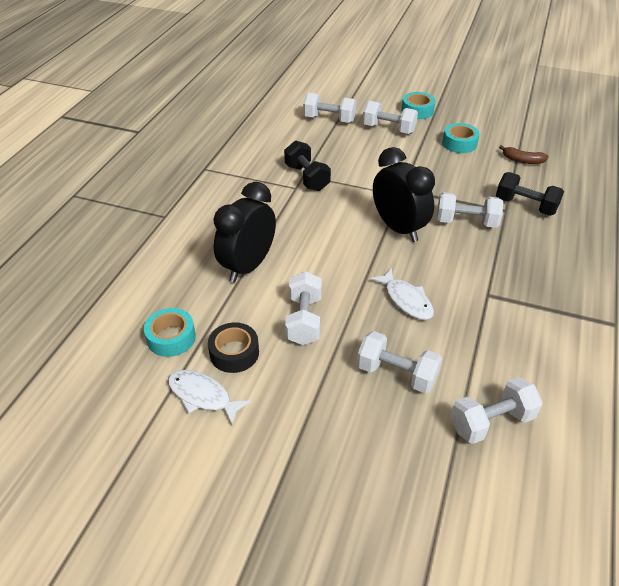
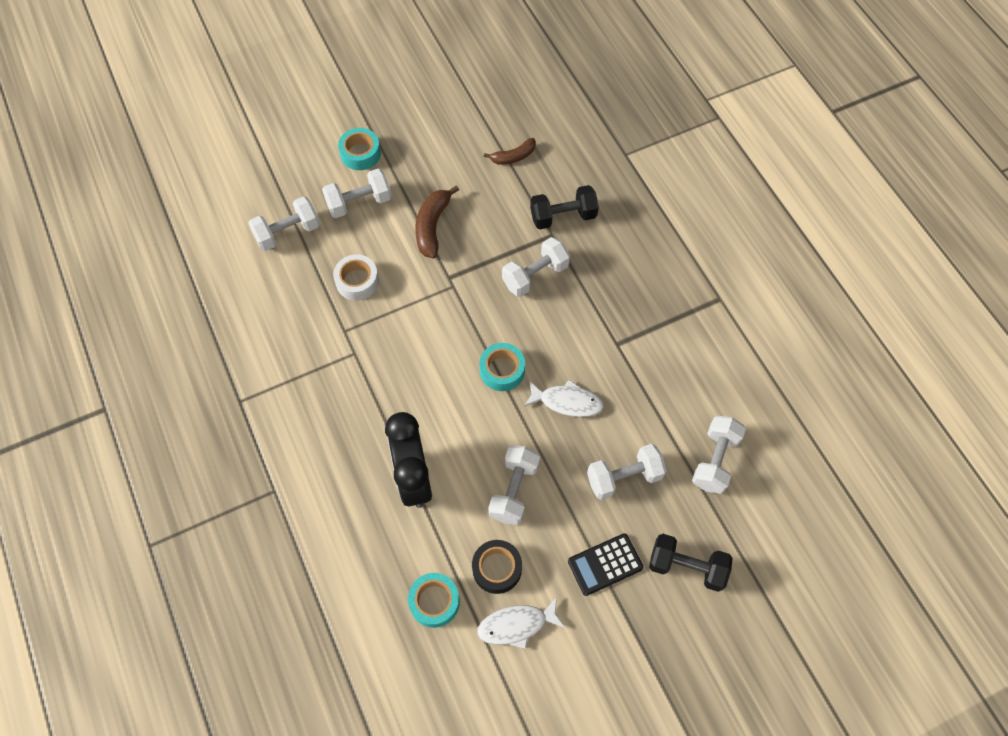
camera: 45 degrees left, 20 degrees up
black dumbbell [284,140,331,191] -> black dumbbell moved to [649,534,732,592]
white dumbbell [285,271,322,345] -> white dumbbell turned 60 degrees clockwise [488,445,540,525]
black clock [373,147,435,242] -> none
turquoise tape [442,123,480,153] -> turquoise tape moved to [480,343,525,391]
none -> white tape [333,254,379,300]
none -> brown banana [415,185,459,258]
none -> black calculator [568,533,643,596]

